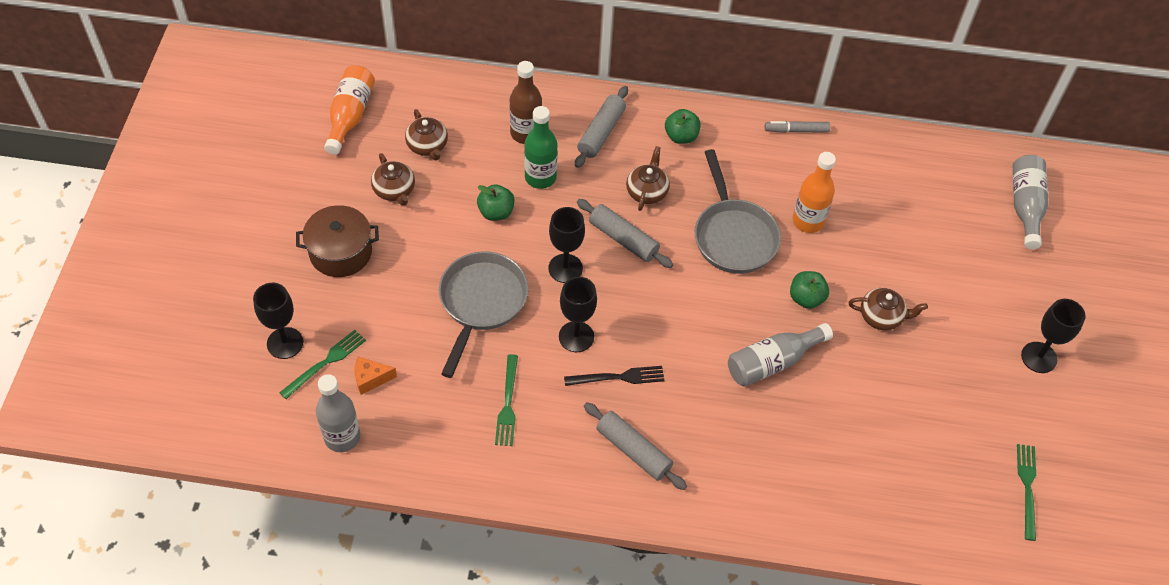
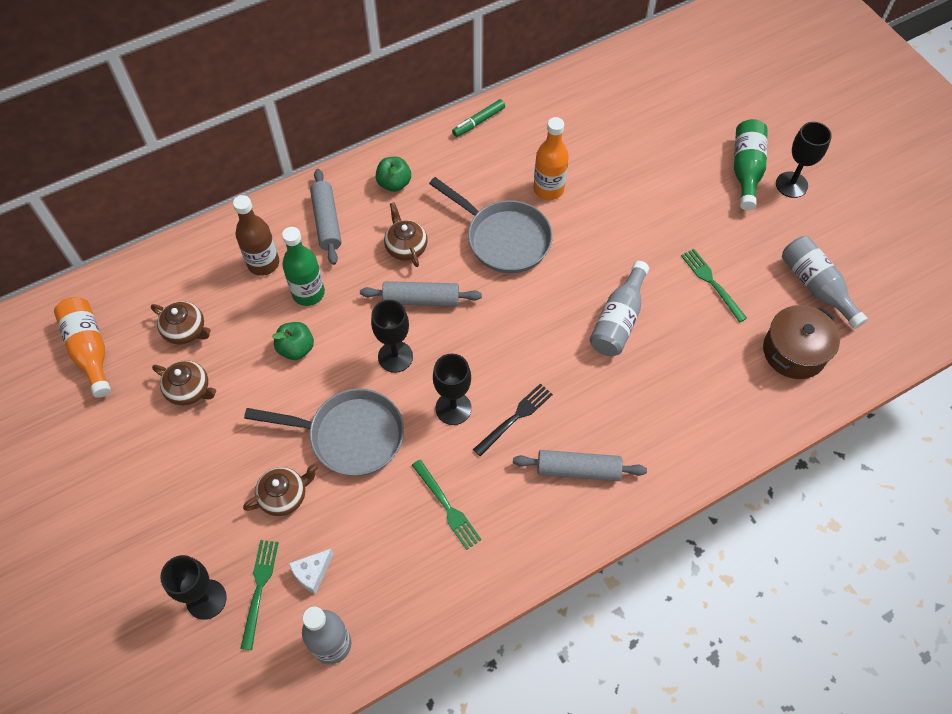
camera: 35 degrees left, 5 degrees up
brown pot [296,205,379,277] -> brown pot moved to [763,305,840,379]
orange cheese [355,357,397,395] -> white cheese [289,549,333,594]
grey pan [439,251,528,378] -> grey pan turned 120 degrees clockwise [244,388,404,476]
grey marker [765,121,830,133] -> green marker [452,99,505,137]
green apple [790,271,829,309] -> none
brown teapot [848,288,928,330] -> brown teapot moved to [243,463,318,516]
grey bottle [1013,155,1048,250] -> grey bottle moved to [782,236,868,329]
green fork [1017,444,1036,541] -> green fork moved to [681,249,747,322]
none -> green bottle [734,119,768,210]

